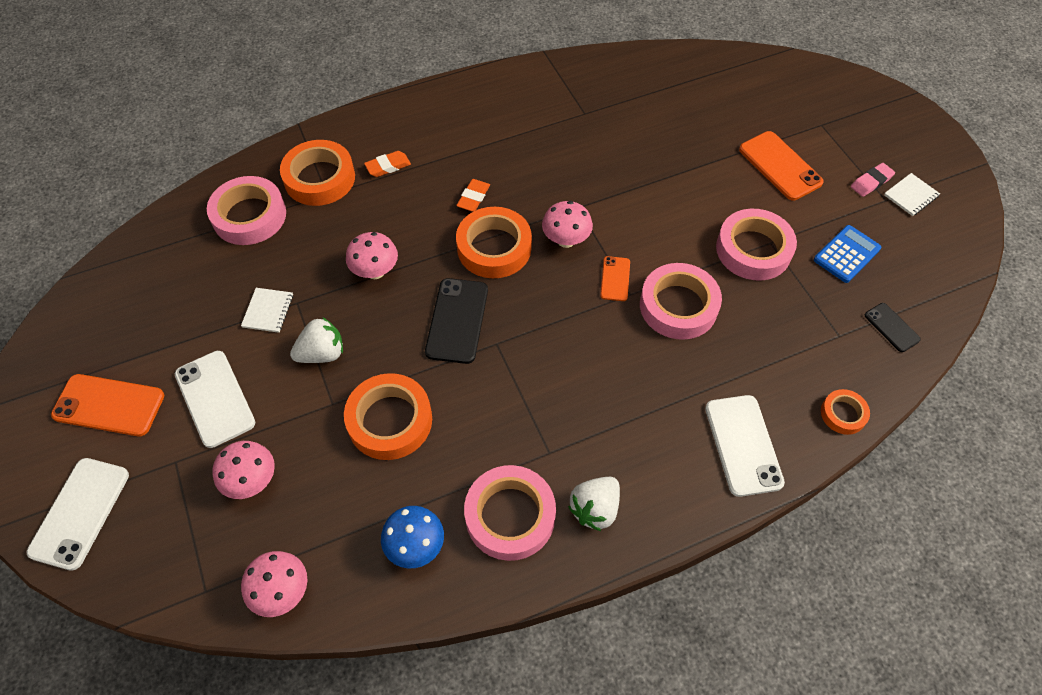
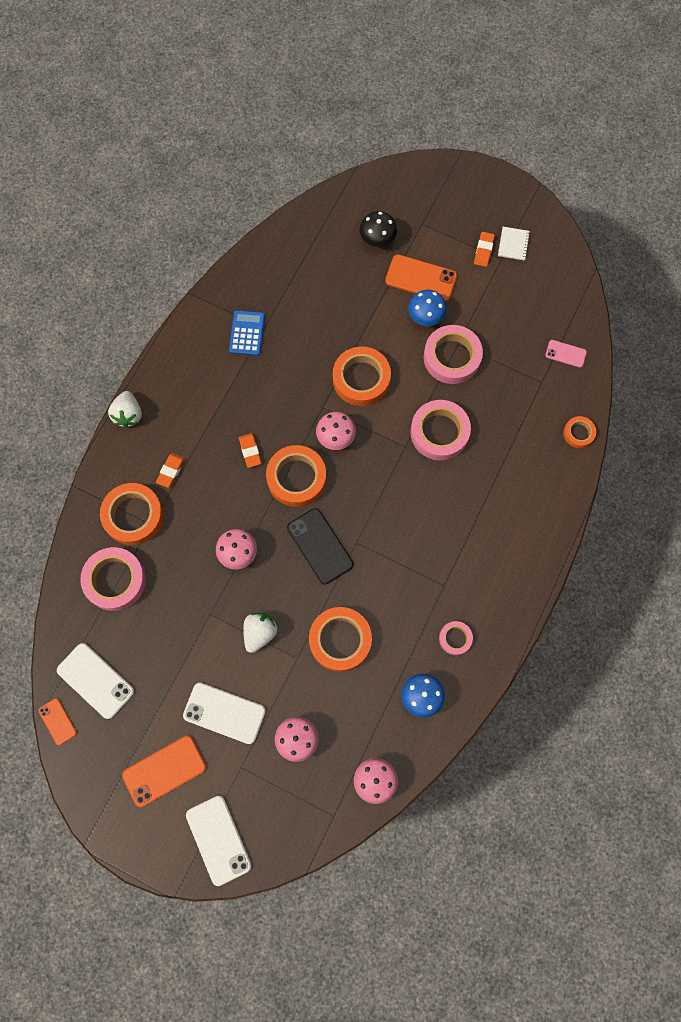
camera: 40 degrees left, 15 degrees up
white notebook [241,288,293,333] -> none
pink tape [464,465,556,561] -> pink tape [439,621,473,655], size x0.53
white strawberry [568,477,620,531] -> white strawberry moved to [108,391,142,428]
orange phone [600,256,630,301] -> orange phone moved to [39,698,77,745]
white phone [705,395,785,497] -> white phone moved to [57,643,134,719]
blue calculator [814,225,881,283] -> blue calculator moved to [229,310,265,356]
pink eraser [851,163,895,197] -> orange eraser [474,232,495,267]
black phone [865,303,921,352] -> pink phone [545,340,587,368]
none -> orange tape [333,346,391,406]
none -> black mushroom [359,211,397,247]
none -> blue mushroom [408,290,447,326]

